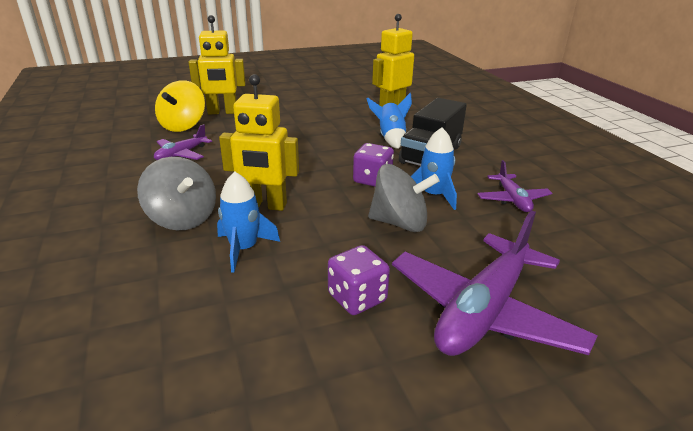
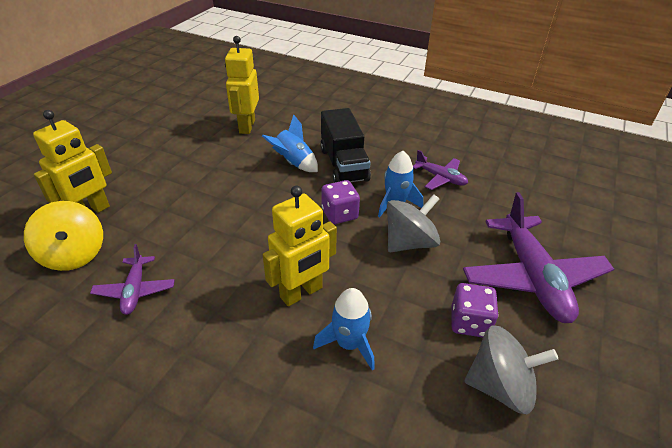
camera: 45 degrees left, 10 degrees up
grey spinning top [137,157,216,230] -> grey spinning top moved to [464,325,558,414]

